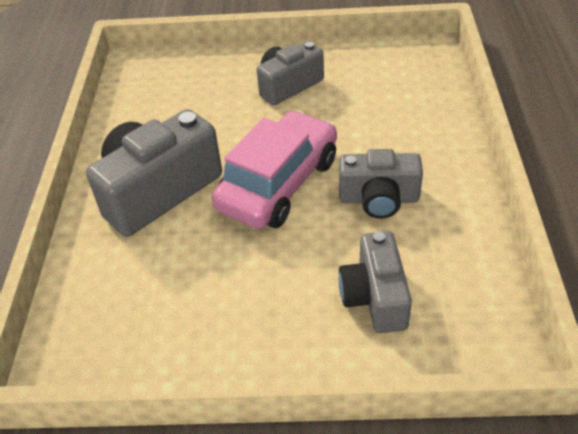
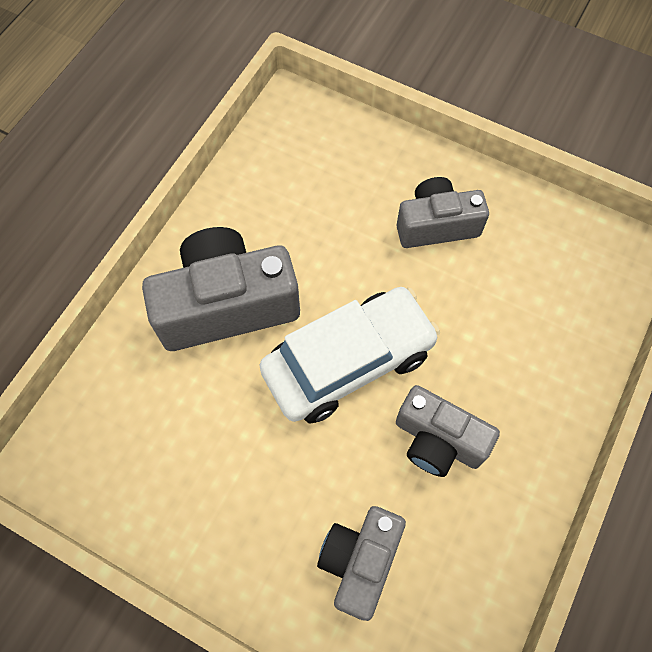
camera: 25 degrees right, 20 degrees up
pink car [212,110,337,229] -> white car [259,287,440,424]

